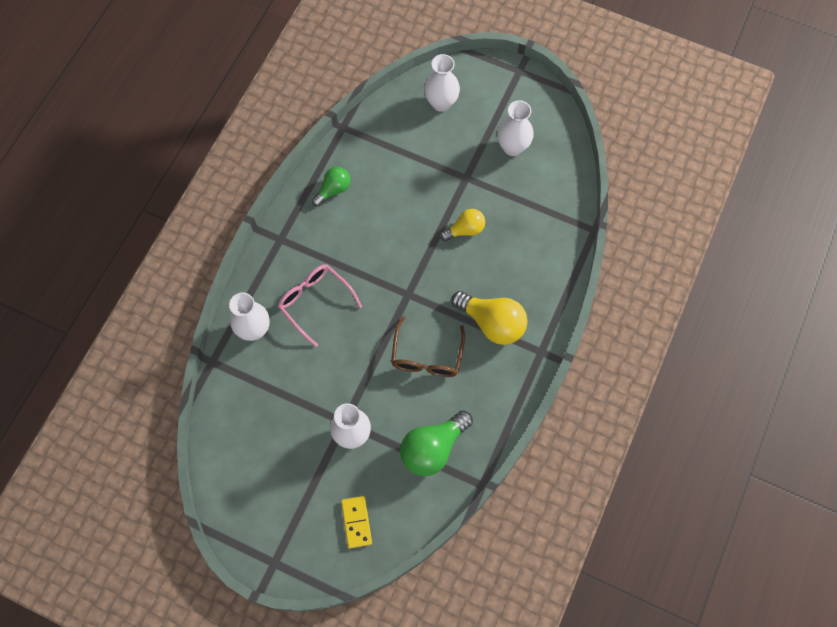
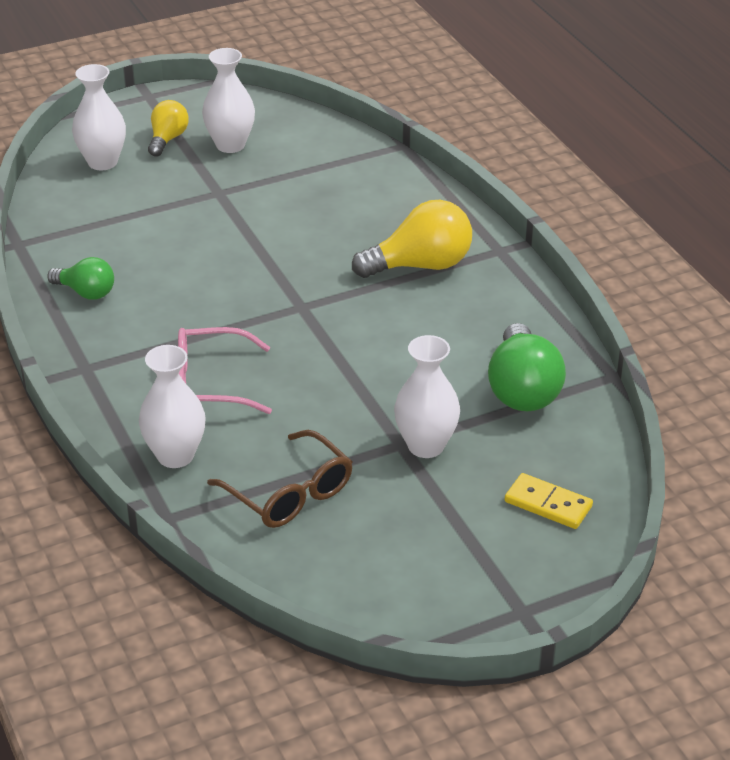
camera: 50 degrees left, 30 degrees down
green light bulb [312,167,350,207] -> green light bulb turned 120 degrees clockwise [47,257,114,300]
brown glasses [391,316,465,377] -> brown glasses moved to [207,430,352,528]
yellow light bulb [440,209,485,241] -> yellow light bulb moved to [148,100,189,157]

